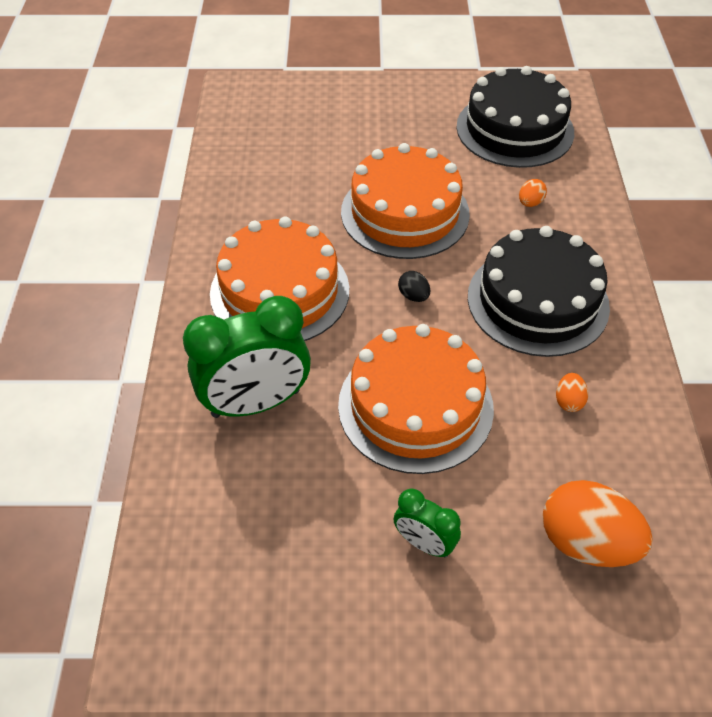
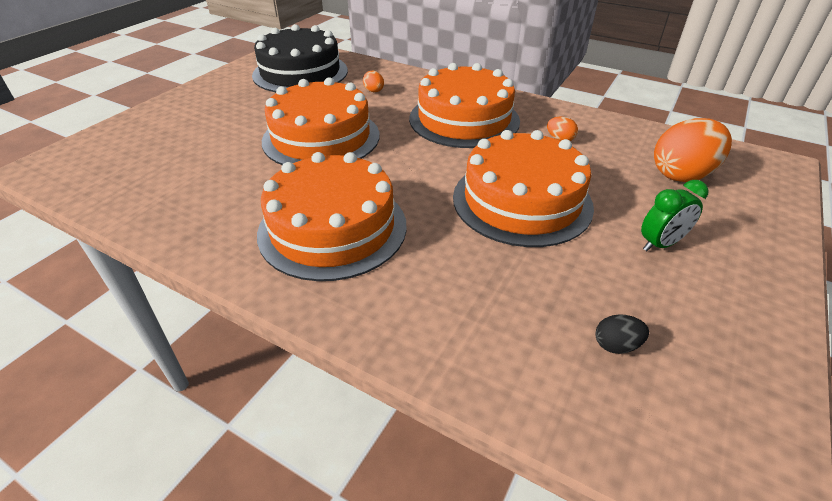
camera: 60 degrees left, 10 degrees down
green clock [183,296,311,418] -> none
black egg [398,271,430,302] -> black egg moved to [595,314,649,354]
black cake [468,226,610,357] -> orange cake [409,63,520,148]

